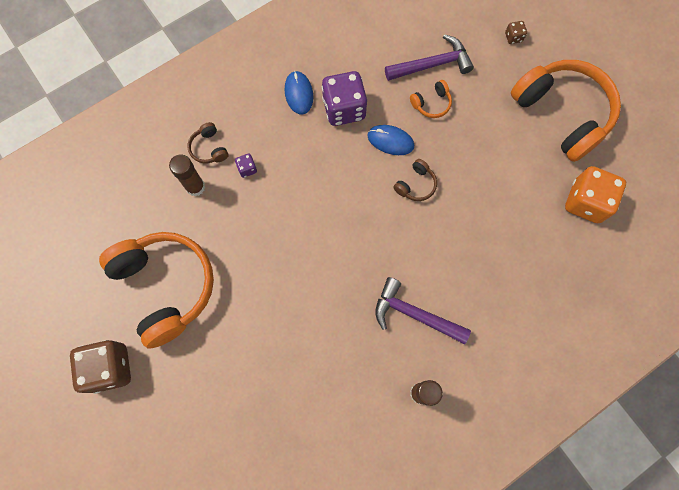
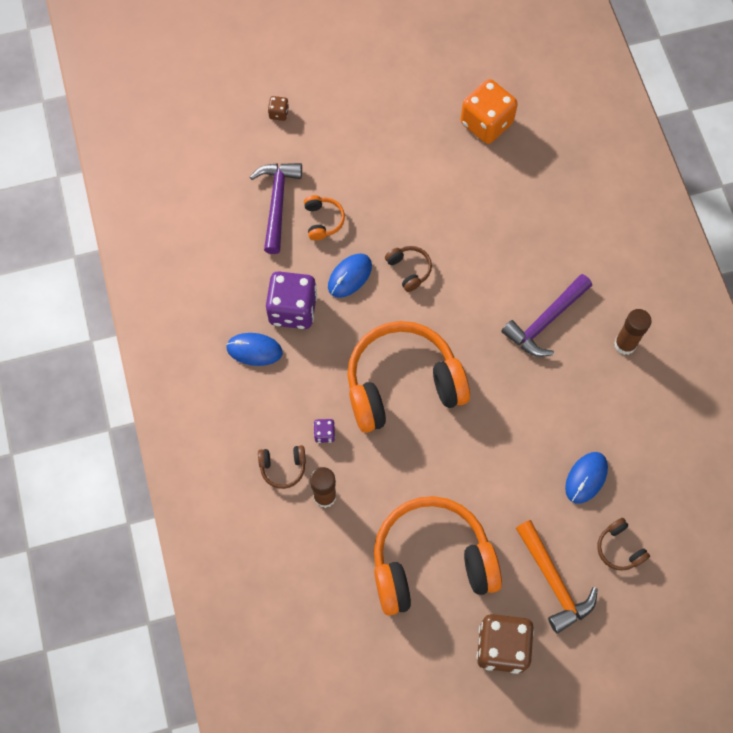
camera: 70 degrees left, 5 degrees down
orange headphones [511,60,621,162] -> orange headphones moved to [347,321,470,433]
none -> orange hammer [516,520,598,633]
none -> blue mouse [565,452,608,504]
none -> brown headphones [597,518,650,571]

